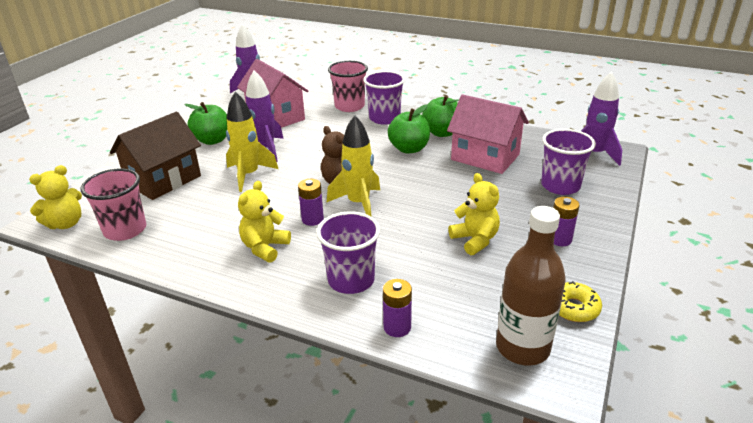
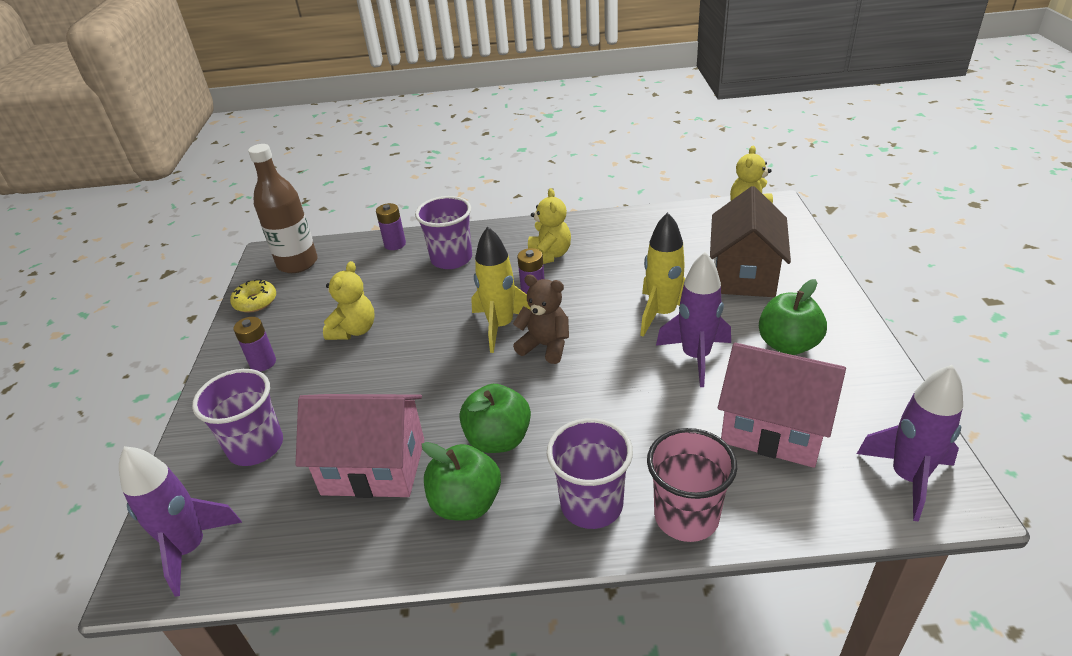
camera: 155 degrees right, 5 degrees up
pink cup [81,168,146,241] -> none
yellow teddy bear [448,173,500,255] -> yellow teddy bear turned 105 degrees counterclockwise [323,261,375,340]

